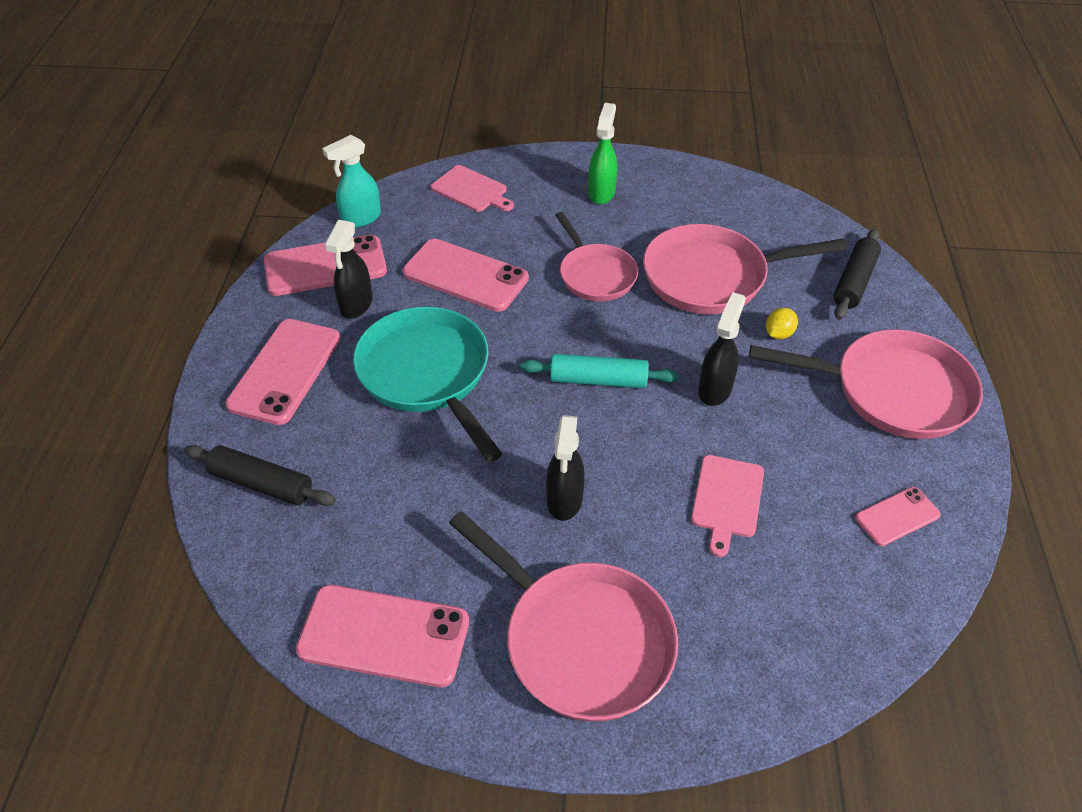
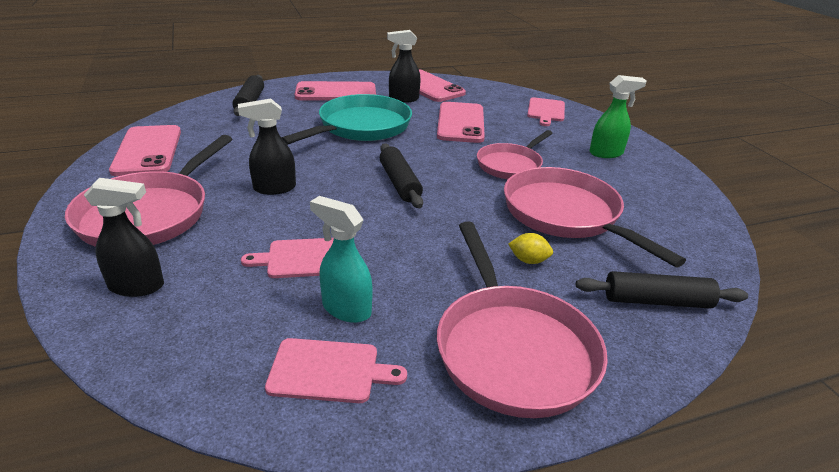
camera: 65 degrees right, 15 degrees down
turquoise spray bottle [322,135,381,228] -> turquoise spray bottle moved to [310,196,373,323]
turquoise rolling pin [521,354,679,388] -> black rolling pin [380,143,423,208]
black spray bottle [698,292,746,406] -> black spray bottle moved to [84,178,164,297]
pink phone [855,487,941,546] -> pink cutting board [265,338,407,403]

